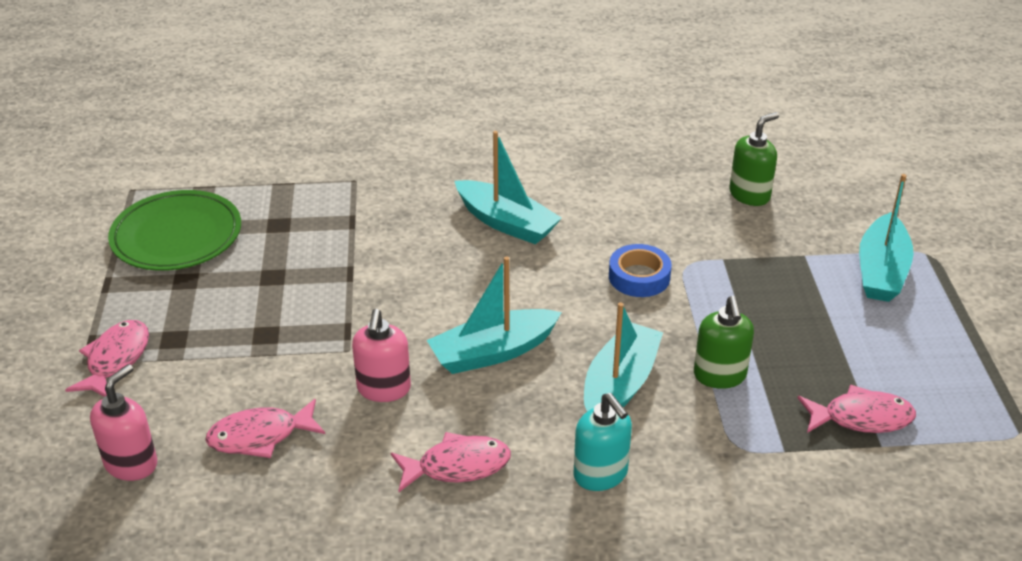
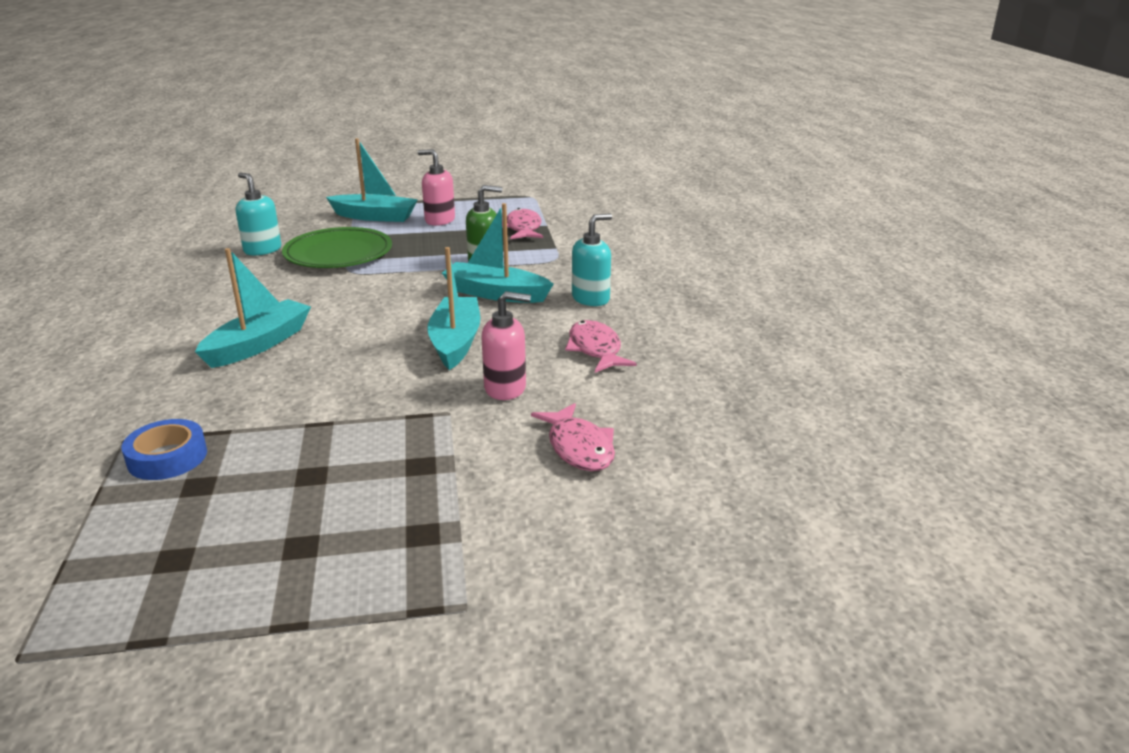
camera: 95 degrees left, 10 degrees down
pink fish [65,320,149,397] -> none
pink soap dispenser [90,364,157,481] -> pink soap dispenser moved to [417,149,455,226]
green plate [108,190,241,271] -> green plate moved to [282,227,392,268]
turquoise boat [427,256,562,374] -> turquoise boat turned 150 degrees counterclockwise [427,247,480,370]
blue tape [609,244,672,297] -> blue tape moved to [122,419,207,480]
green soap dispenser [729,112,779,206] -> turquoise soap dispenser [236,172,281,256]

